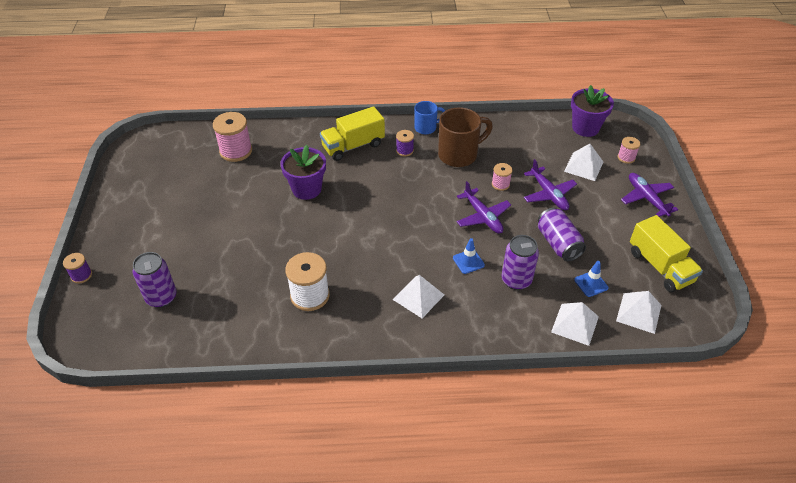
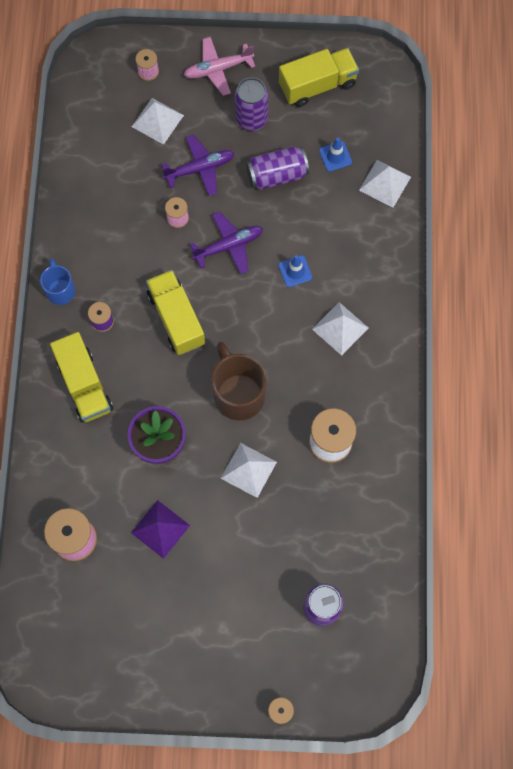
camera: 85 degrees left, 25 degrees up
brown mug [438,107,493,167] -> brown mug moved to [211,342,267,421]
purple can [502,235,539,290] -> purple can moved to [235,77,268,131]
purple flower pot [571,85,614,137] -> none
white pyramid [616,291,661,334] -> white pyramid moved to [221,443,277,498]
purple plane [621,173,678,217] -> pink plane [184,37,255,96]
none -> purple pyramid [131,500,190,559]
none -> yellow truck [146,270,205,355]

